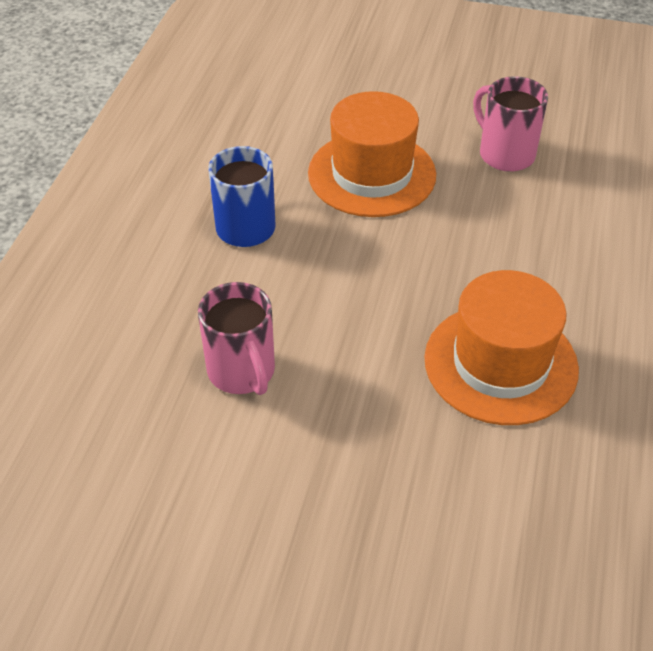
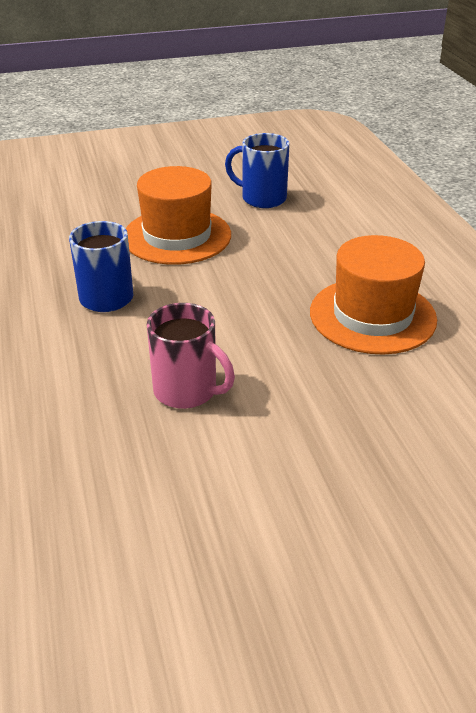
camera: 30 degrees left, 10 degrees down
pink mug [473,76,548,172] -> blue mug [225,133,290,208]

